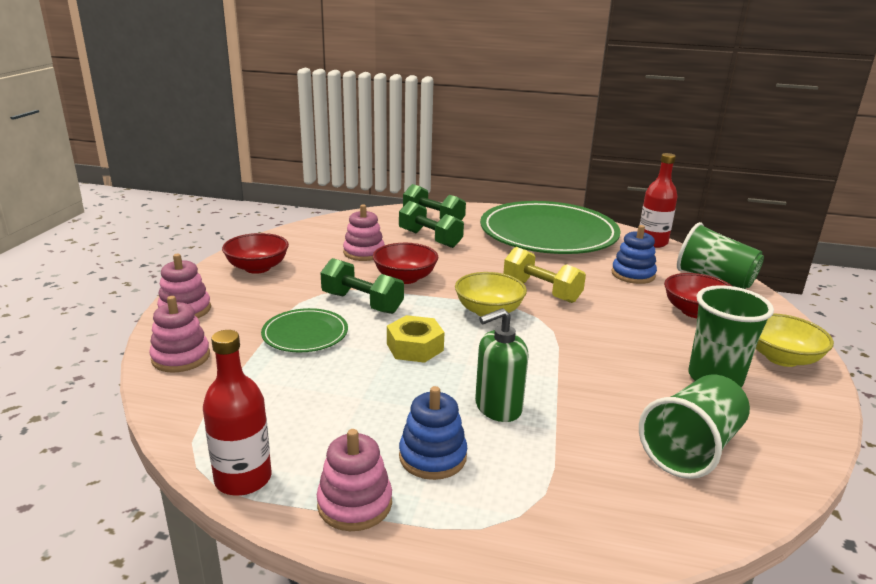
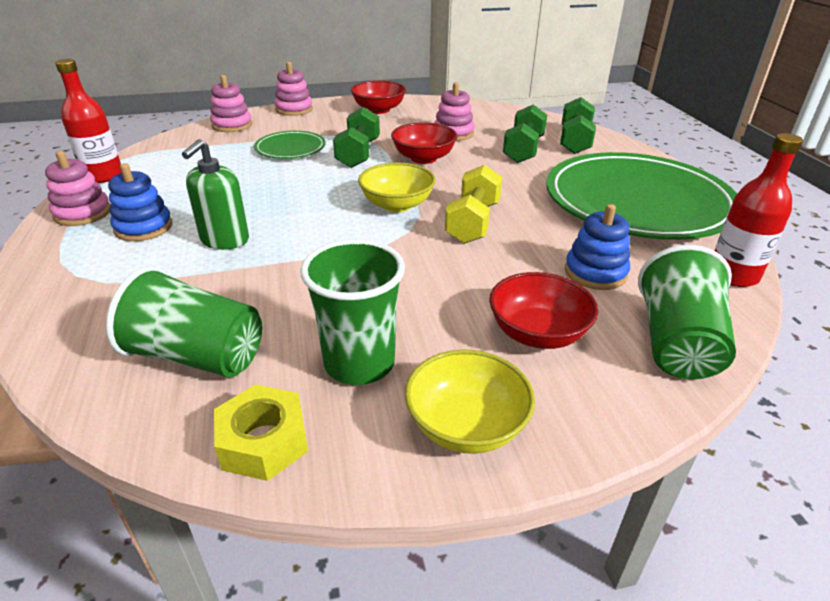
camera: 65 degrees right, 10 degrees up
yellow nut [387,315,444,363] -> yellow nut moved to [214,384,308,481]
green soap dispenser [475,308,529,422] -> green soap dispenser turned 105 degrees counterclockwise [182,139,249,250]

